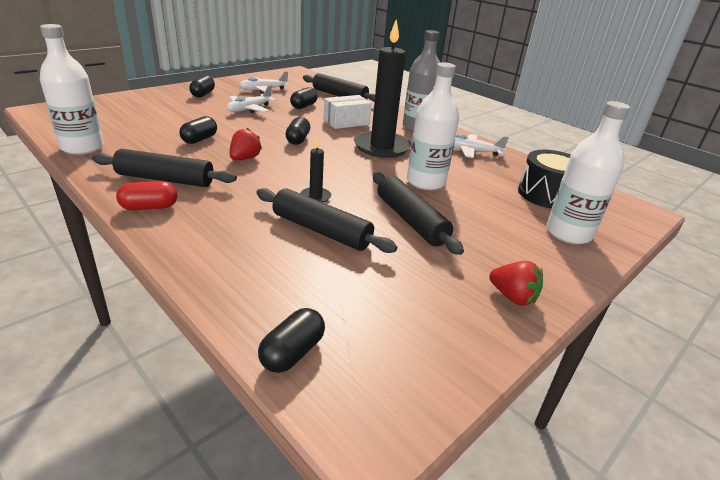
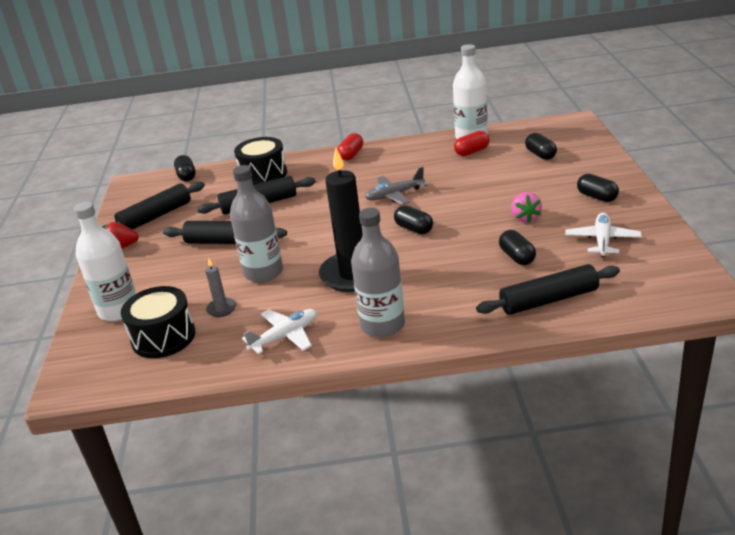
camera: 135 degrees right, 0 degrees up
black rolling pin [92,149,237,187] -> black rolling pin moved to [102,182,205,230]
black capsule [179,116,217,144] -> black capsule moved to [525,133,557,160]
white plane [227,85,277,113] -> pink strawberry [511,192,542,223]
red strawberry [230,128,262,160] -> grey plane [365,167,427,205]
black candle [300,137,331,203] -> none
white box [323,95,372,129] -> none
white bottle [407,62,459,190] -> grey bottle [230,165,283,283]
none -> grey candle [205,258,236,317]
none -> black drum [234,137,287,185]
none -> red capsule [454,131,489,156]

